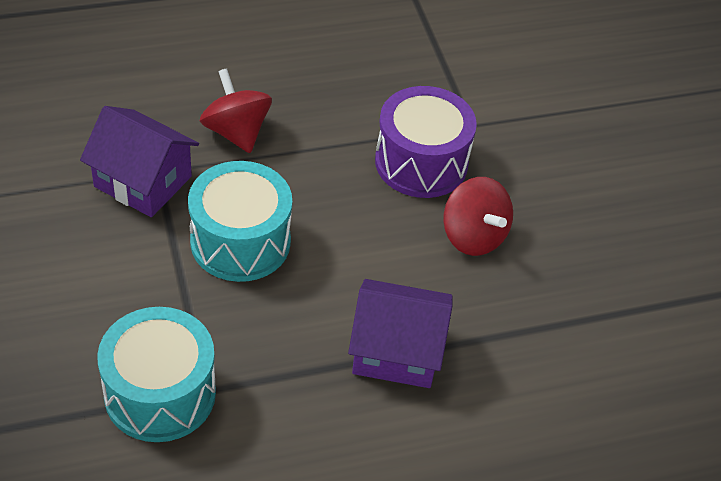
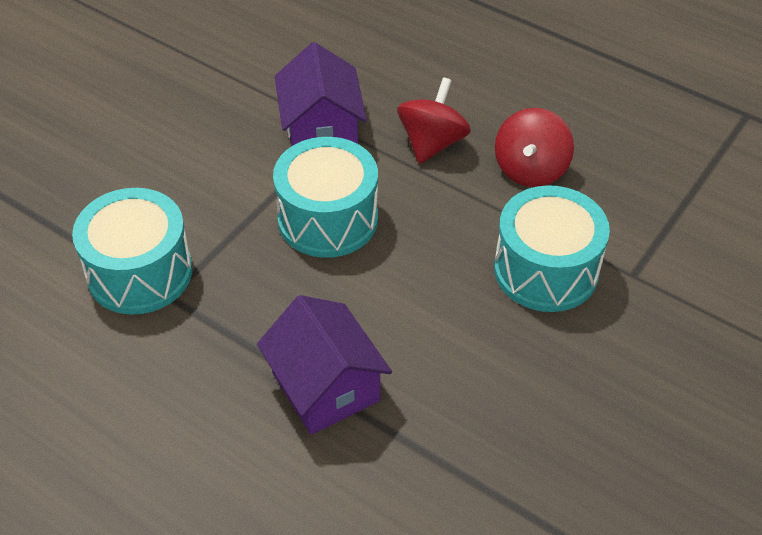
camera: 55 degrees right, 0 degrees up
purple drum [375,86,477,198] -> turquoise drum [494,185,610,312]
red spinning top [443,177,513,256] -> red spinning top moved to [495,108,574,187]

